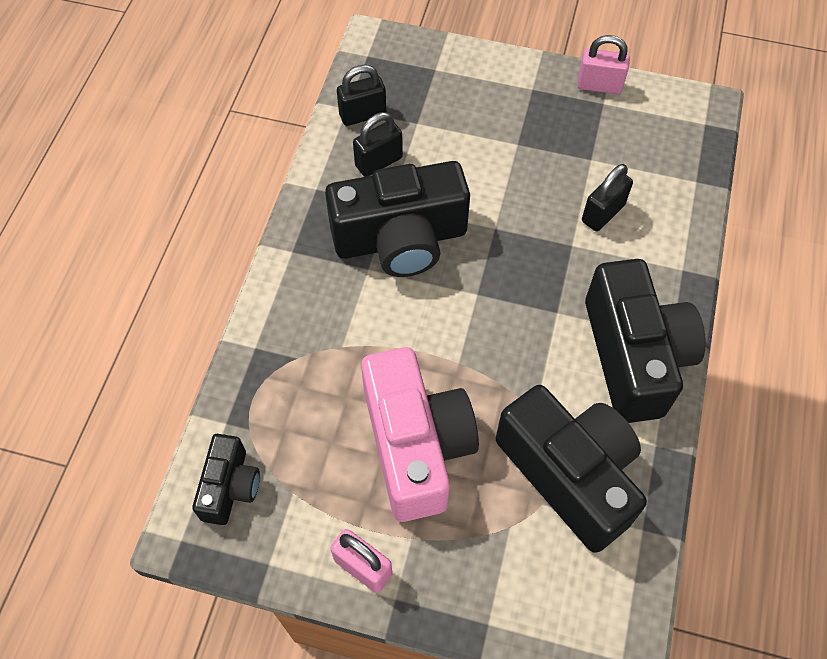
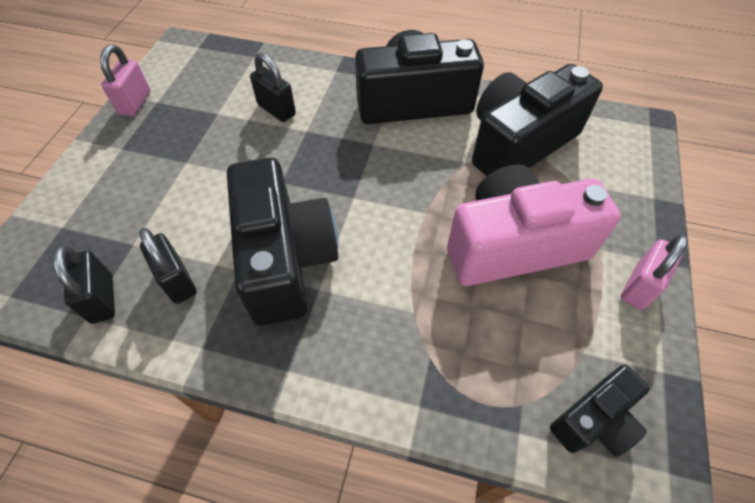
camera: 90 degrees left, 5 degrees down
black camera [192,434,260,525] -> black camera turned 135 degrees clockwise [550,365,649,457]

